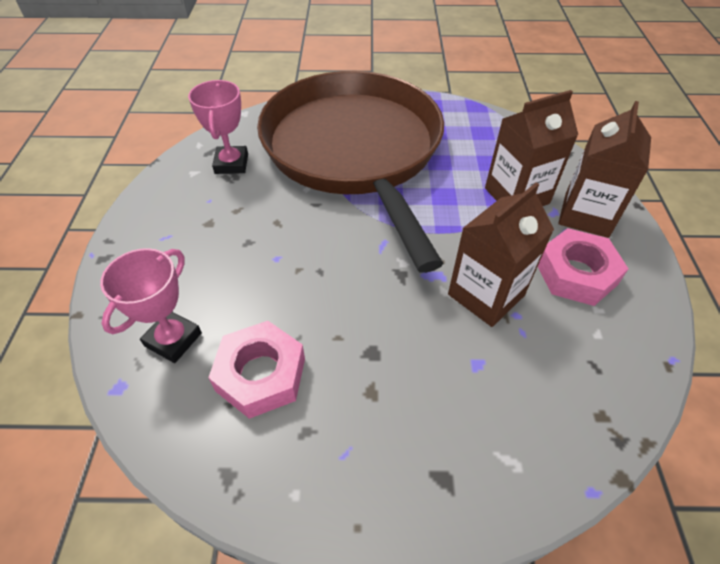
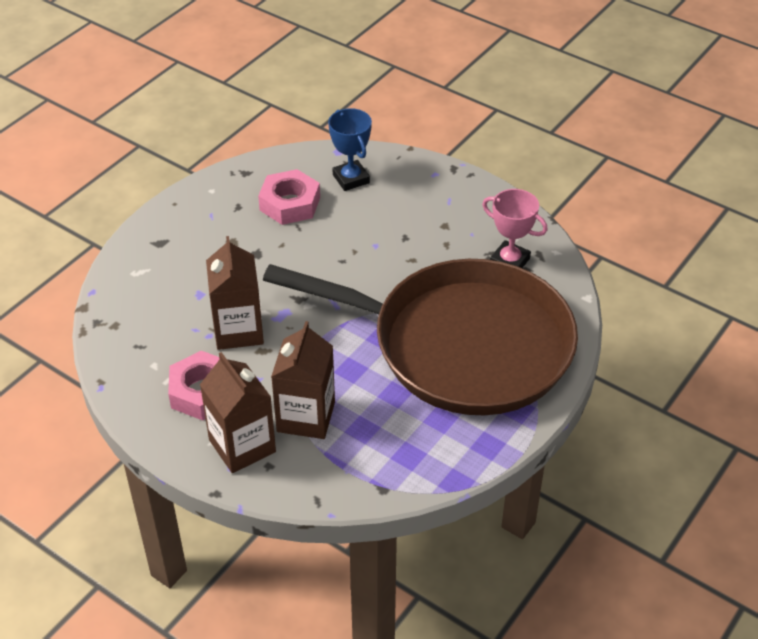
camera: 125 degrees right, 5 degrees down
pink trophy [100,248,202,363] -> blue trophy [328,108,372,191]

